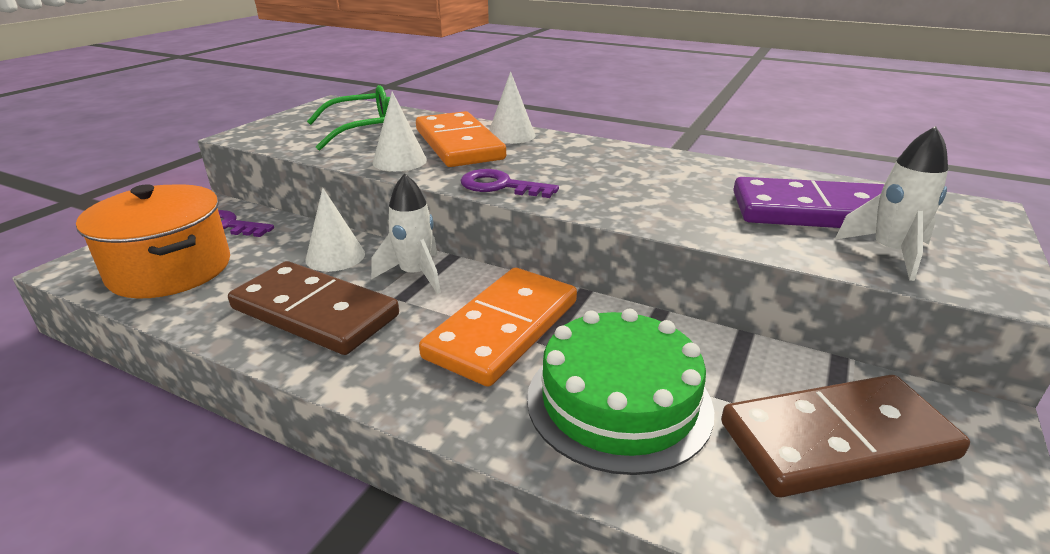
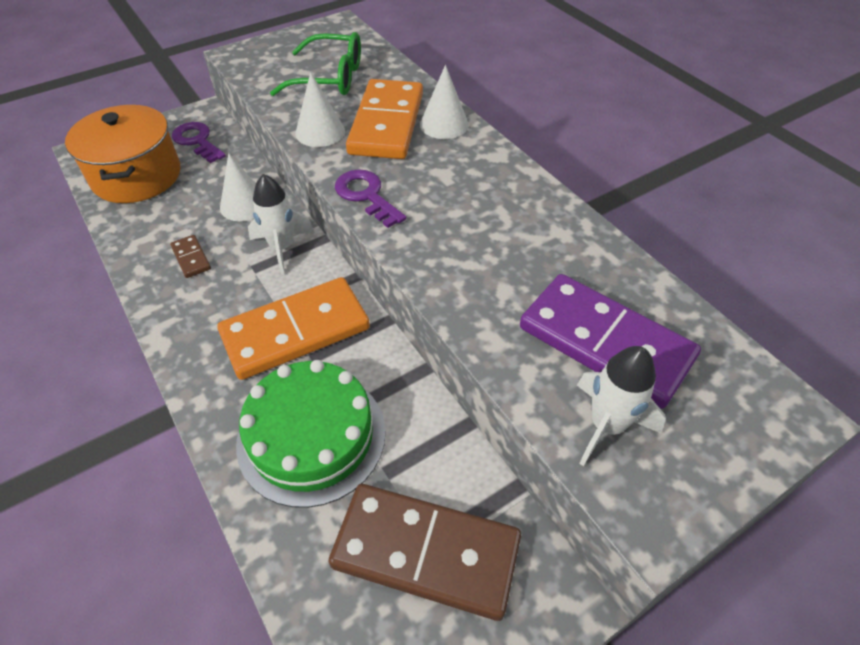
camera: 30 degrees right, 20 degrees up
brown domino [228,261,399,355] -> brown domino [170,235,211,278], size x0.42

